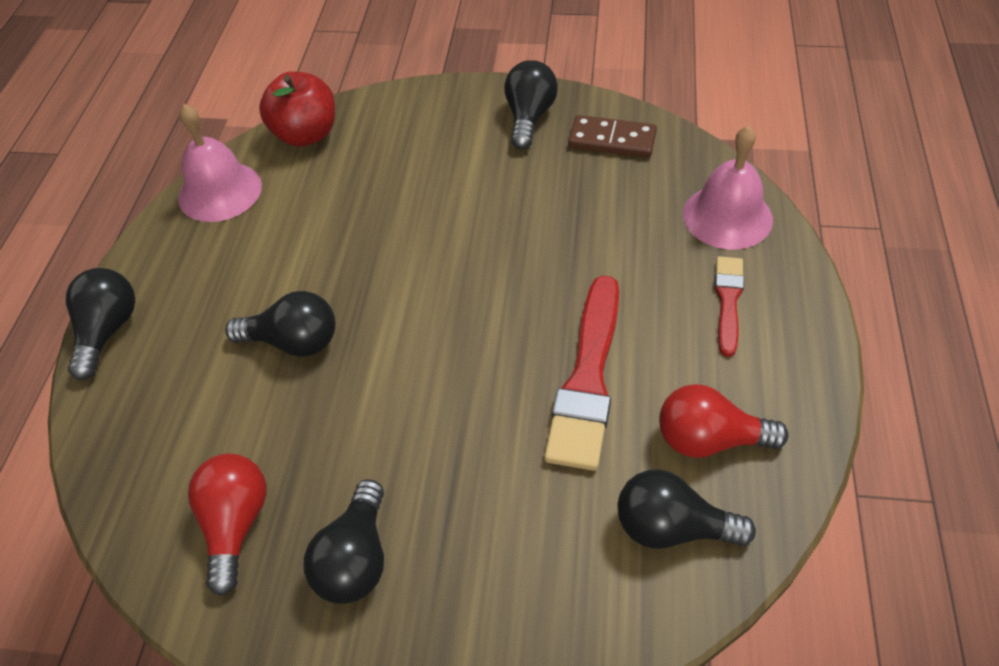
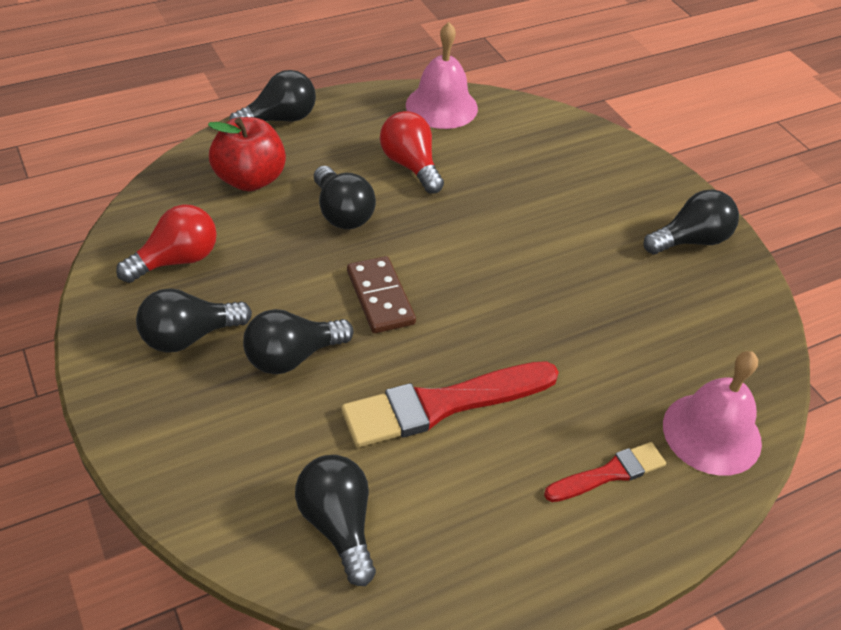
camera: 50 degrees right, 5 degrees down
red apple [259,72,335,147] -> red apple moved to [208,117,286,191]
brown domino [568,115,657,158] -> brown domino moved to [347,256,416,333]
red light bulb [659,384,789,458] -> red light bulb moved to [380,111,444,194]
none -> black light bulb [243,309,354,374]

